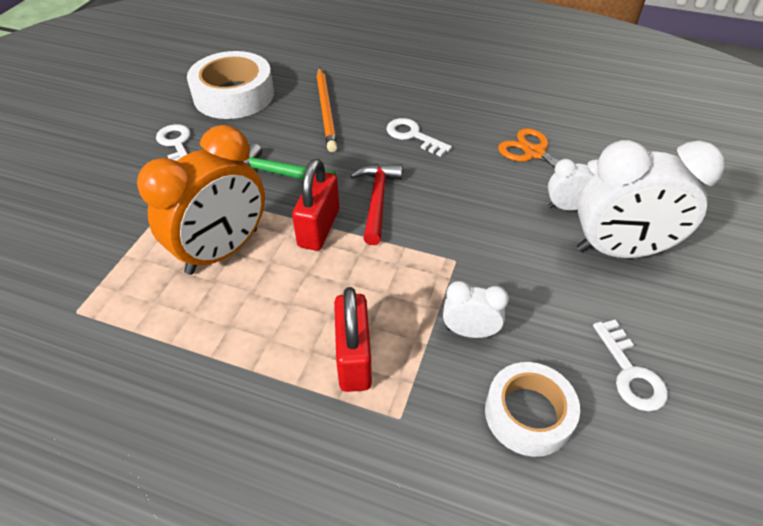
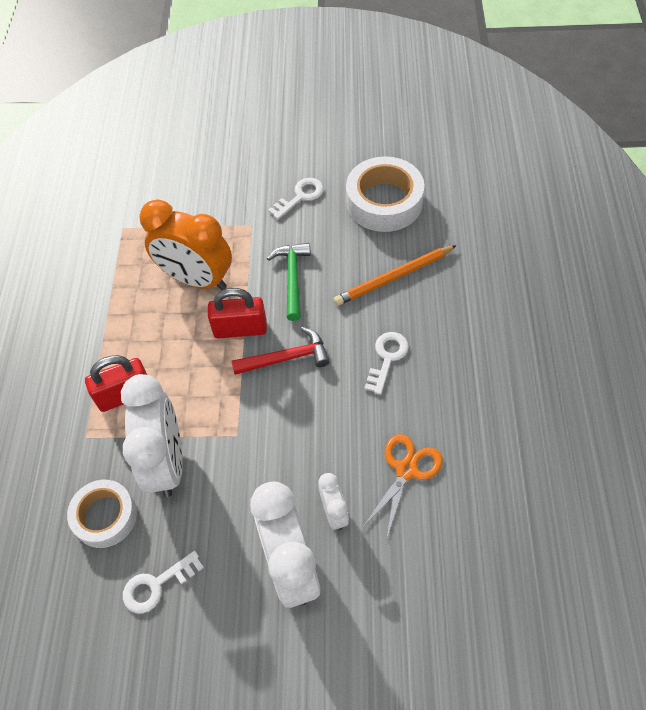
camera: 75 degrees right, 10 degrees up
white clock [443,281,509,338] -> white clock [121,374,183,497], size x2.06

